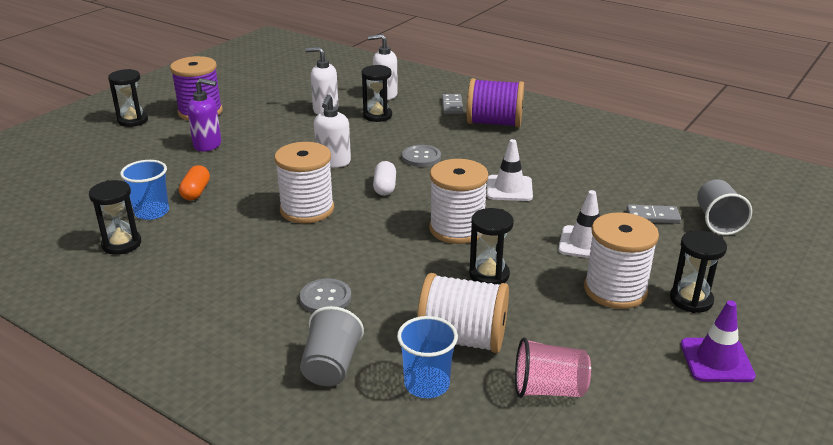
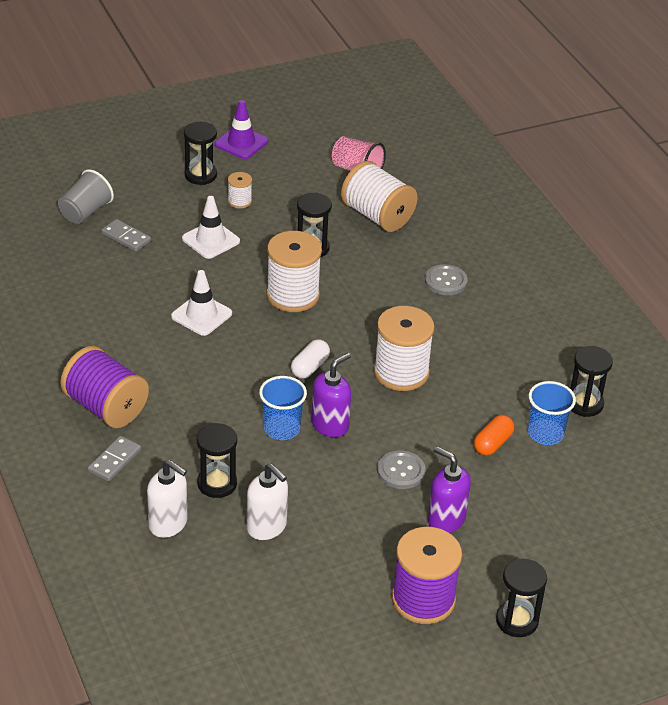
camera: 150 degrees left, 10 degrees up
grey cup [300,306,364,386] -> none
white soap dispenser [314,95,351,168] -> purple soap dispenser [311,353,351,438]
blue cup [397,316,458,398] -> blue cup moved to [259,376,307,440]
grey button [402,145,441,167] -> grey button moved to [377,450,426,489]
white spool [584,212,659,309] -> white spool [228,172,252,209], size x0.48

